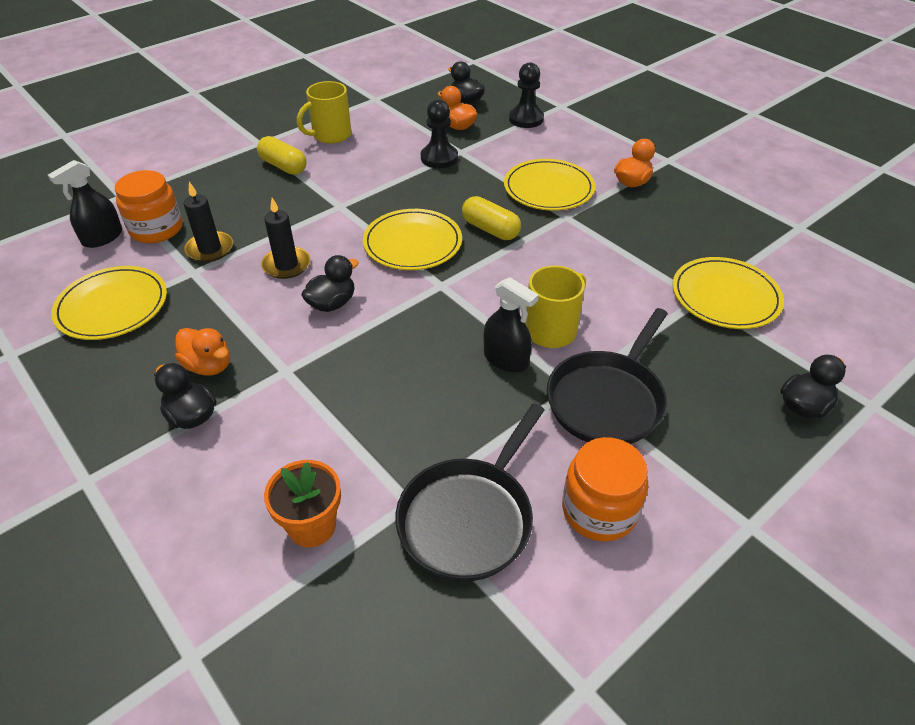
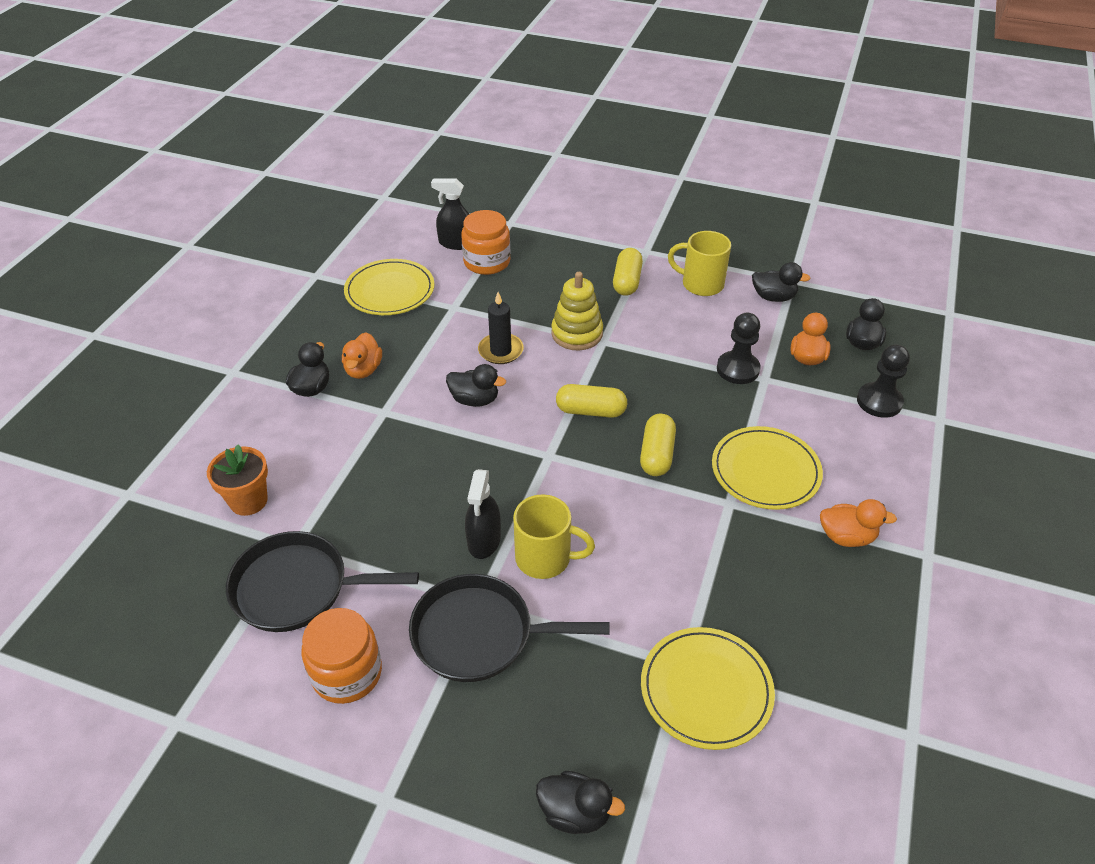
camera: 60 degrees right, 0 degrees up
black candle [184,182,233,262] -> none
yellow plate [363,209,462,270] -> yellow capsule [556,384,627,418]
none -> yellow stacking toy [551,272,603,350]
none -> black duck [752,262,811,302]

